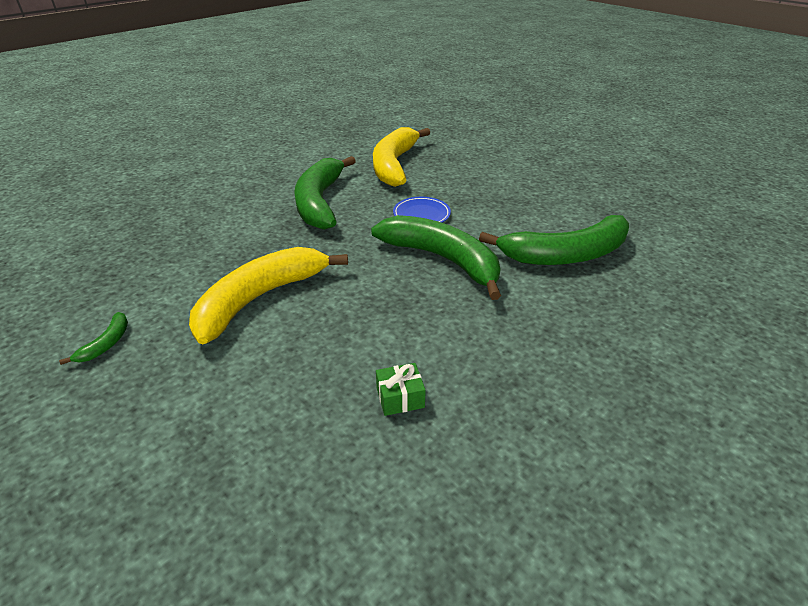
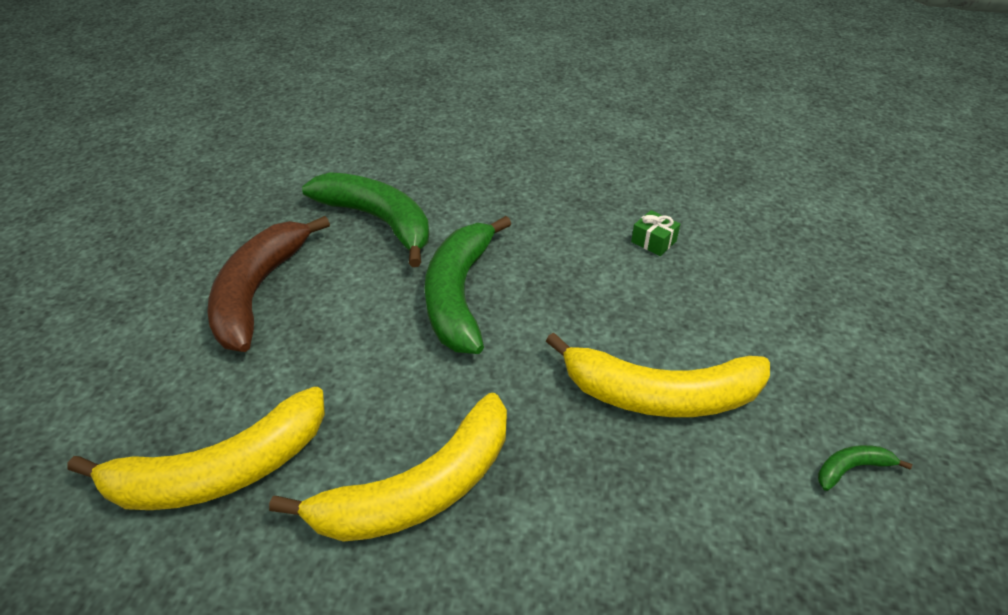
camera: 125 degrees left, 5 degrees up
green banana [294,156,356,230] -> yellow banana [269,393,507,542]
blue plate [393,197,451,223] -> none
none -> brown banana [207,216,330,352]

